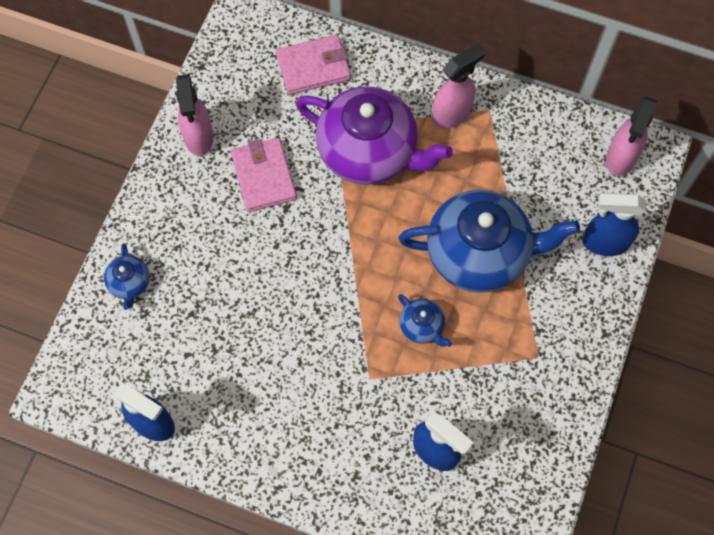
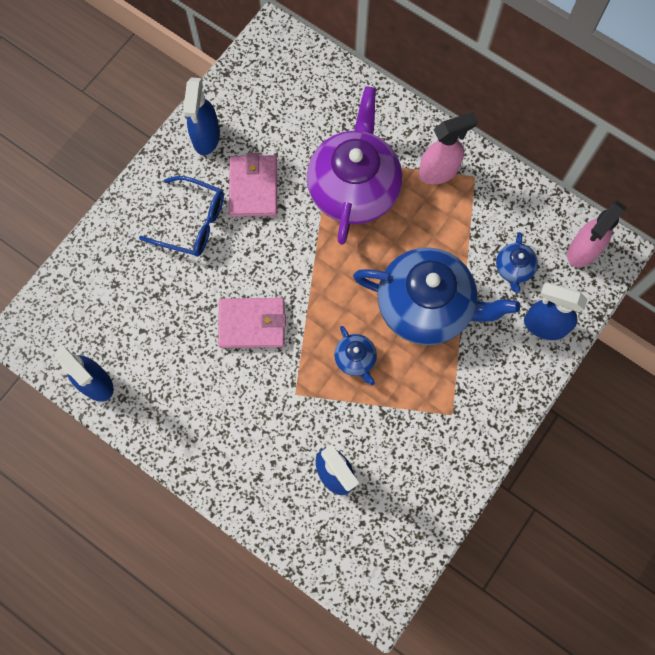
camera: 15 degrees right, 5 degrees up
blue teapot [104,244,150,310] -> blue teapot moved to [496,232,538,293]
pink spray bottle [176,74,214,156] -> blue spray bottle [183,77,220,155]
pink wallet [276,35,351,95] -> pink wallet moved to [218,298,286,348]
purple teapot [296,86,453,185] -> purple teapot turned 120 degrees counterclockwise [307,86,402,245]
none -> blue glasses [139,176,224,257]

